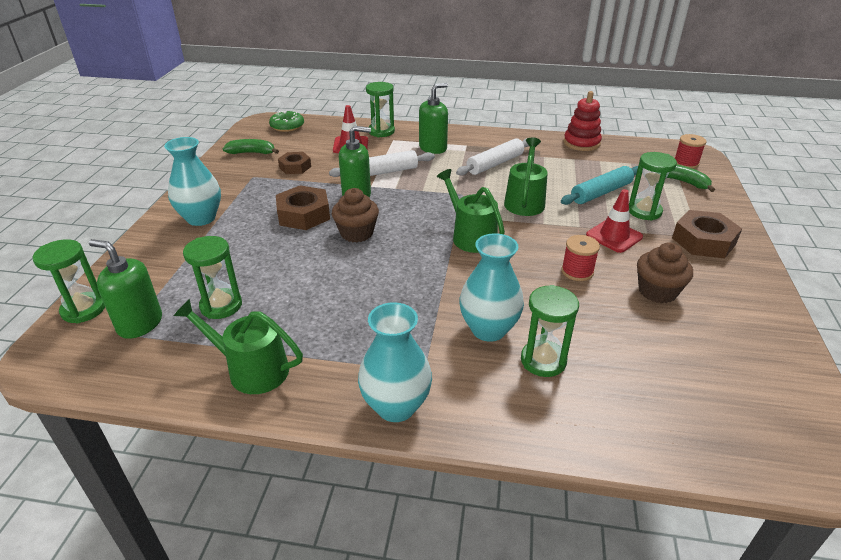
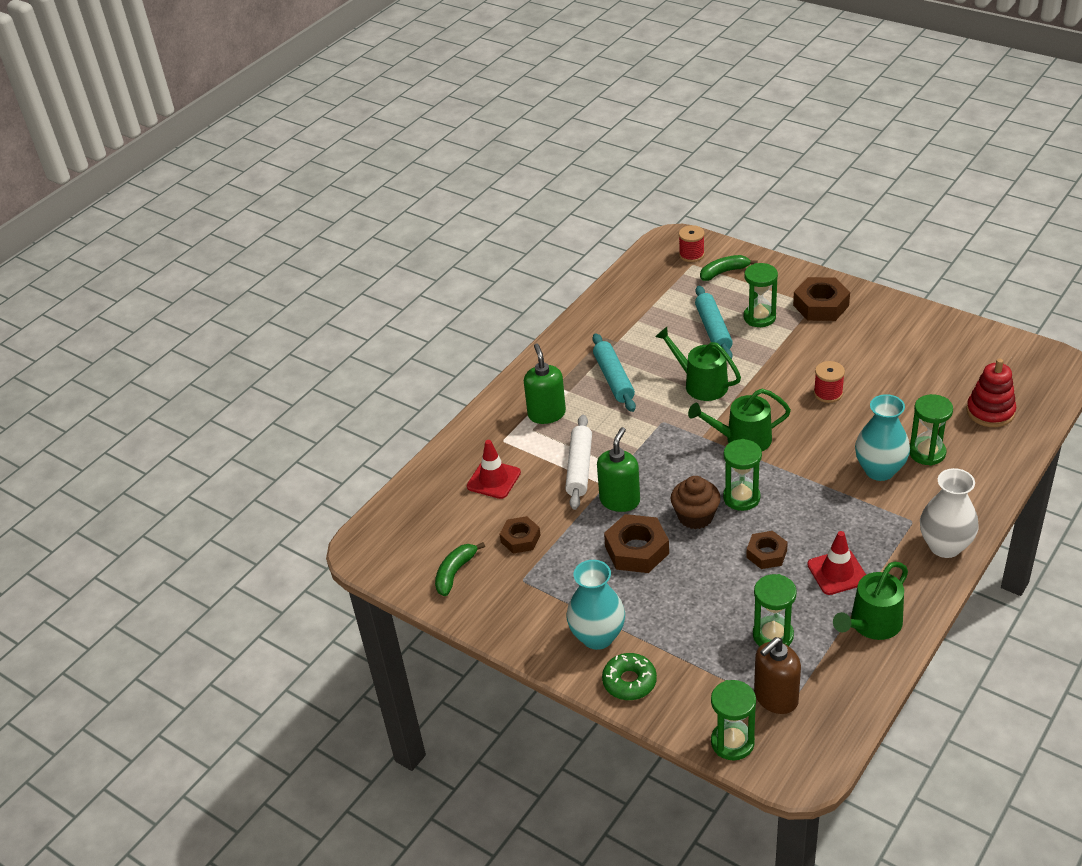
camera: 60 degrees left, 5 degrees up
green soap dispenser [89,239,162,339] -> brown soap dispenser [754,637,801,714]
green donut [269,111,304,132] -> green donut moved to [602,653,657,700]
turquoise vase [358,302,432,422] -> white vase [920,468,979,558]
green hourglass [366,82,395,137] -> green hourglass moved to [723,439,762,511]
white rolling pin [456,138,529,176] -> turquoise rolling pin [592,333,636,412]
red stacking toy [564,91,602,151] -> red stacking toy moved to [966,358,1016,427]
red traffic cone [586,189,643,253] -> red traffic cone moved to [807,531,866,595]
brown cupcake [637,243,693,303] -> none
none -> brown nut [746,531,788,569]

